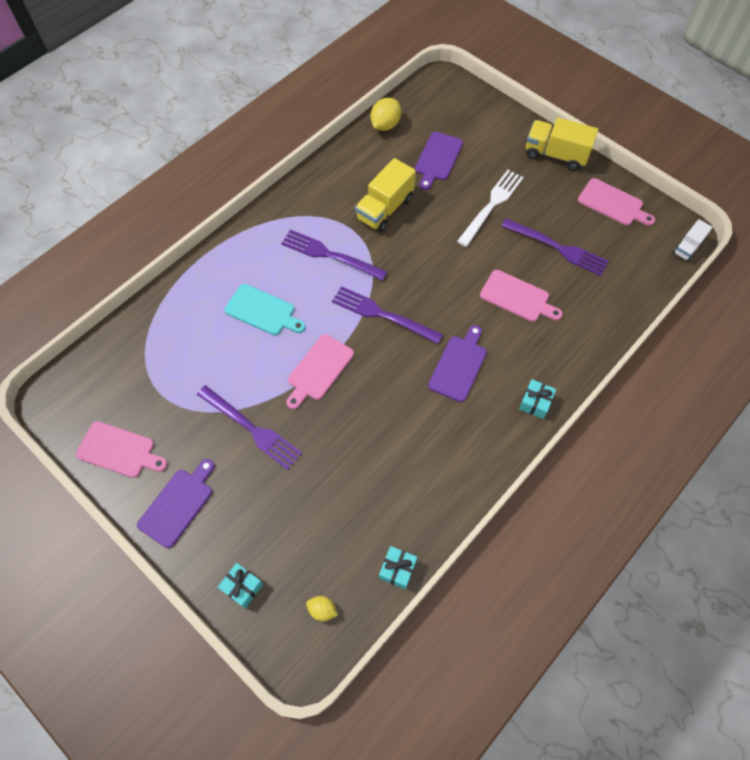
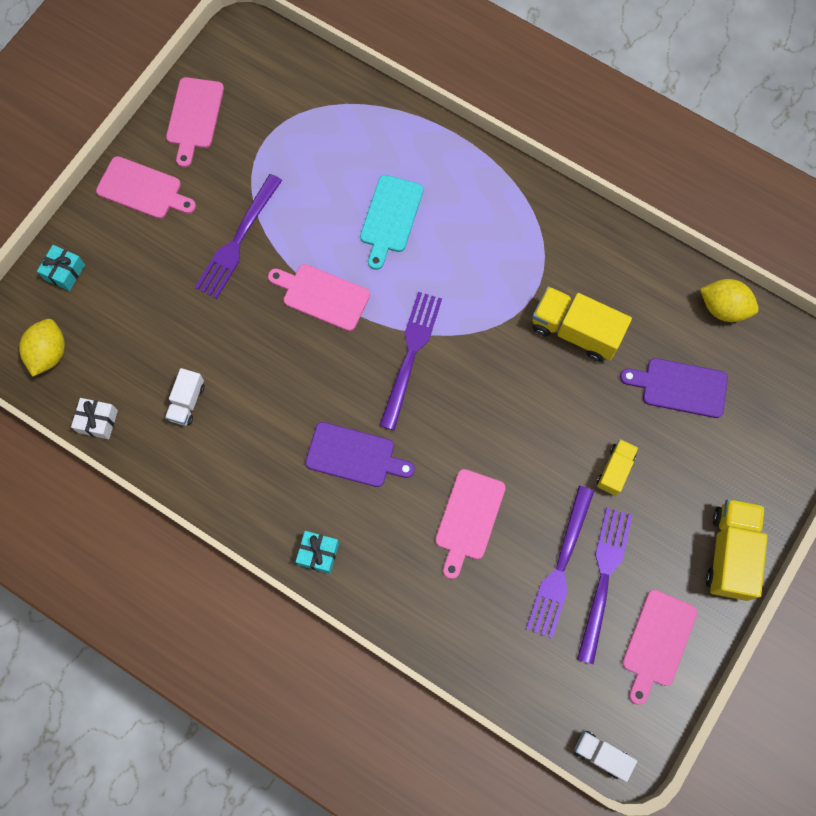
camera: 80 degrees right, 10 degrees up
purple cutting board [137,459,214,548] -> pink cutting board [96,156,196,219]
purple fork [281,230,387,281] -> purple fork moved to [577,508,632,664]
yellow lemon [306,596,338,621] -> yellow lemon [19,319,65,377], size x1.73
turquoise gift [379,546,417,589] -> white gift [71,398,118,439]
white fork [457,170,524,247] -> yellow truck [597,439,638,496]
none -> white truck [165,368,205,426]

